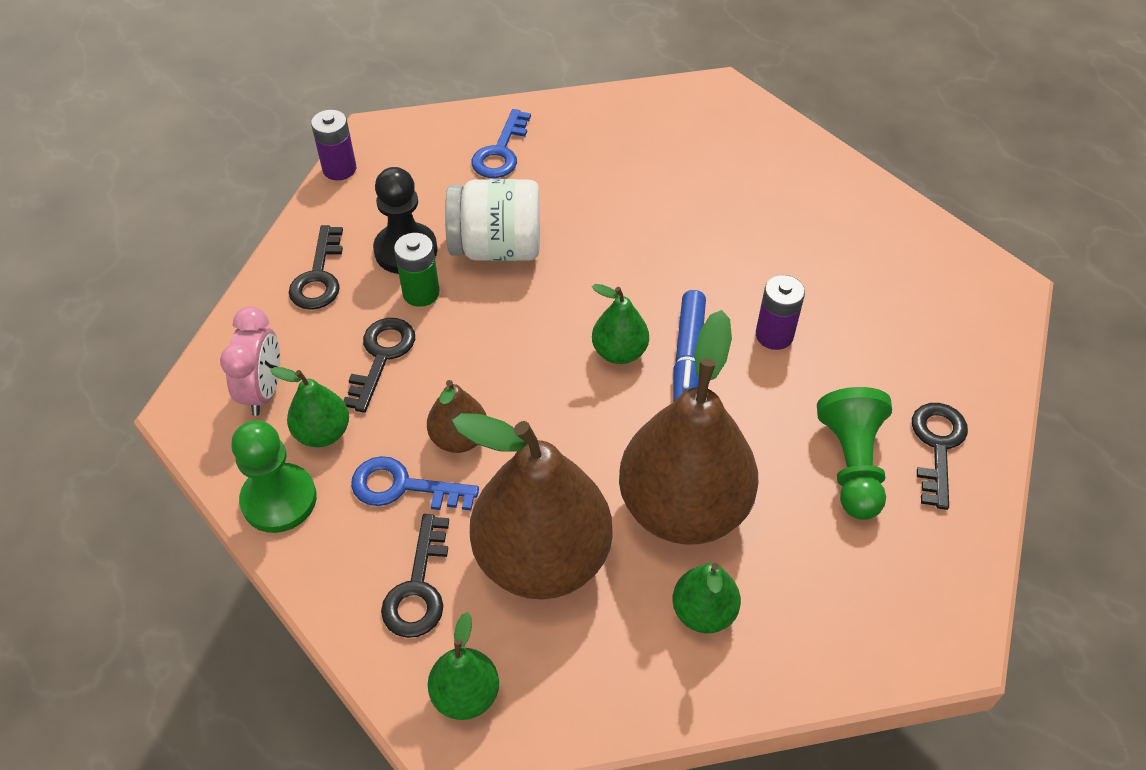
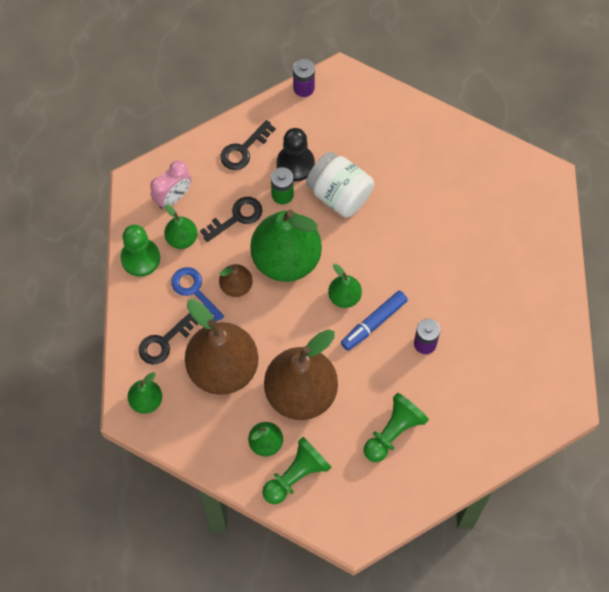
camera: 40 degrees right, 15 degrees up
blue key [471,109,531,178] -> none
black key [912,403,968,510] -> none
none -> green pear [250,210,322,282]
none -> green pawn [262,437,331,504]

